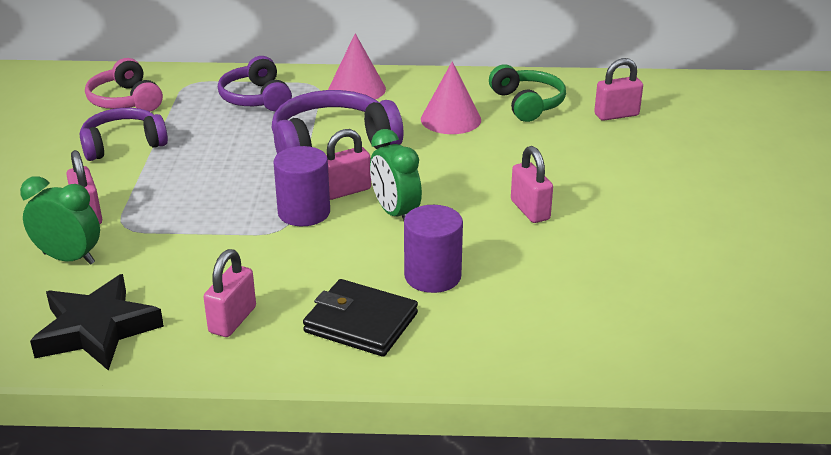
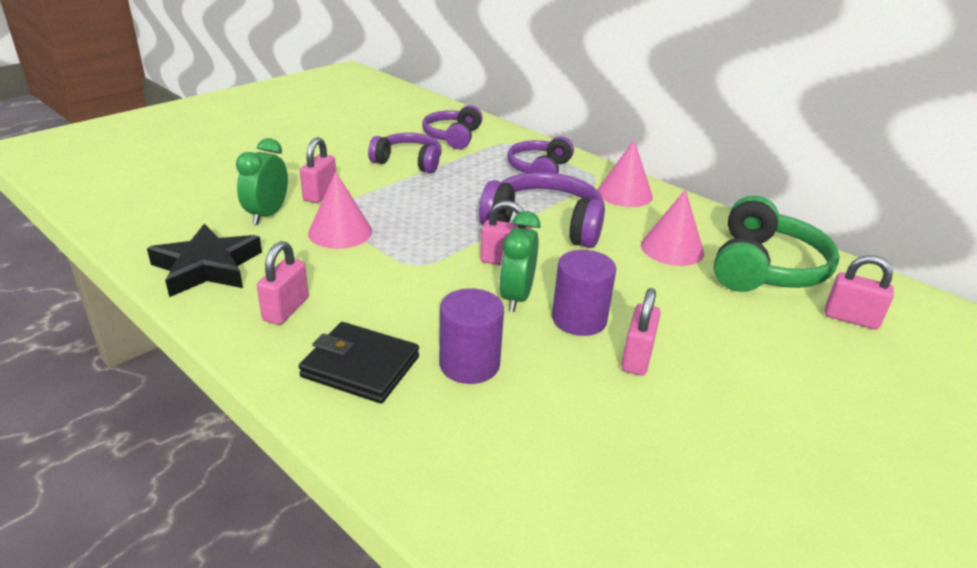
camera: 40 degrees right, 0 degrees up
green clock [20,176,100,265] -> green clock turned 135 degrees counterclockwise [236,138,288,225]
pink headphones [85,58,163,112] -> purple headphones [422,105,482,149]
pink padlock [203,249,256,337] -> pink padlock turned 45 degrees counterclockwise [257,241,309,325]
purple cylinder [274,146,330,226] -> purple cylinder moved to [552,250,616,336]
black wallet [303,279,418,357] -> black wallet turned 45 degrees counterclockwise [299,322,419,403]
green headphones [489,65,566,122] -> green headphones [714,196,839,292], size x1.50
none -> pink cone [308,172,372,249]

